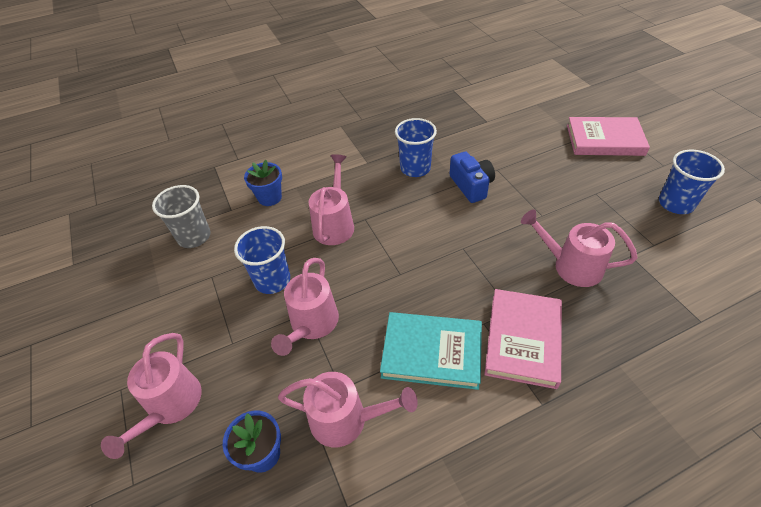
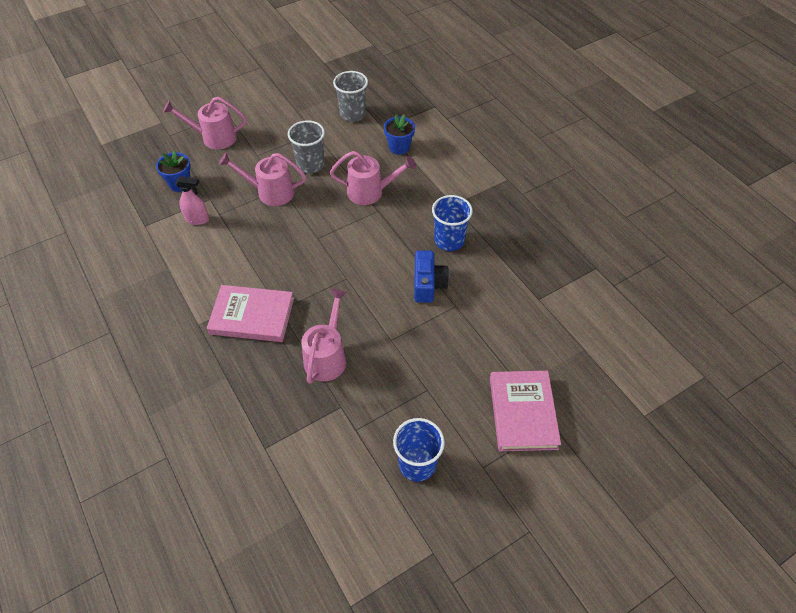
camera: 80 degrees right, 5 degrees up
blue cup [234,226,290,294] -> grey cup [288,120,325,174]
pink watering can [278,372,418,447] -> pink spray bottle [175,176,209,225]
turquoise book [380,312,482,390] -> none
blue camera [450,152,495,203] -> blue camera turned 60 degrees counterclockwise [414,250,449,303]

